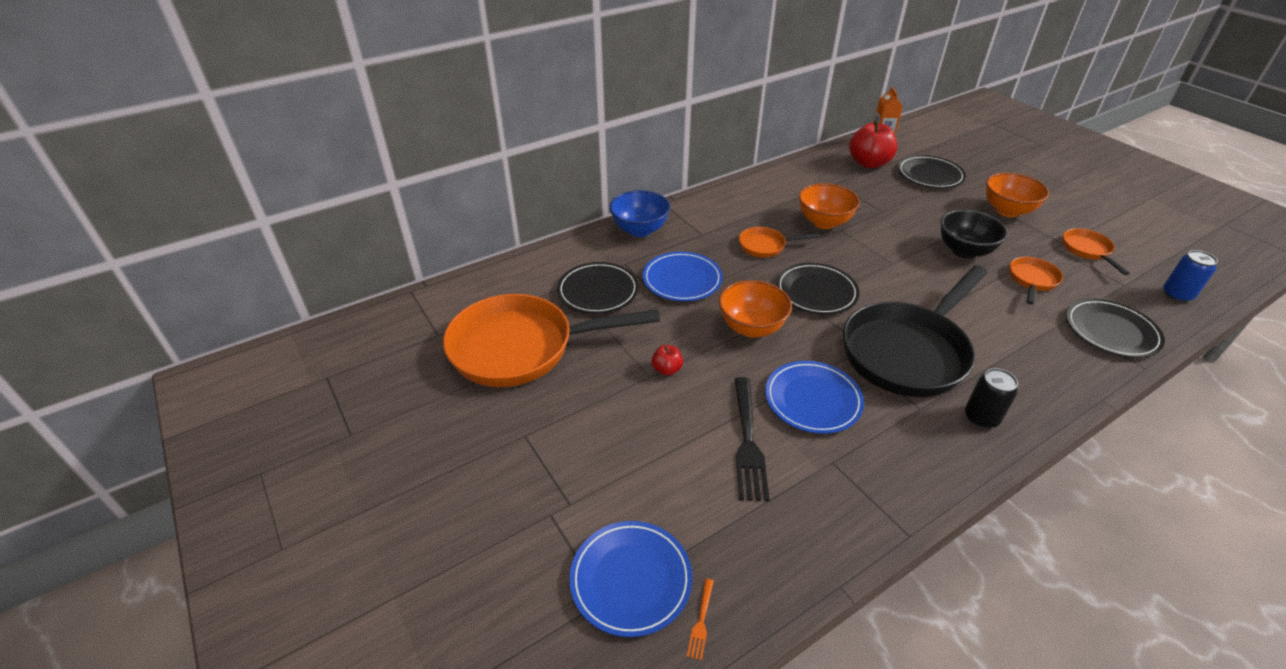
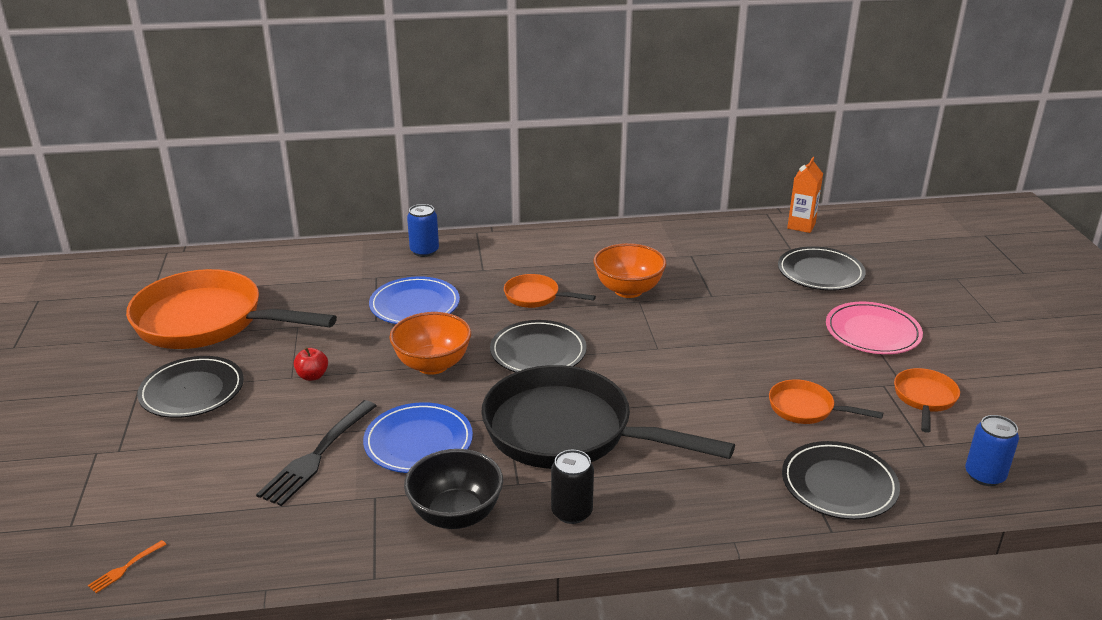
camera: 25 degrees right, 10 degrees down
black plate [557,262,639,314] -> black plate moved to [137,356,244,418]
blue plate [569,521,692,637] -> none
blue bowl [609,190,670,237] -> blue can [407,204,439,257]
black pan [843,265,988,397] -> black pan turned 45 degrees clockwise [481,365,735,469]
red apple [849,119,897,168] -> none
black bowl [940,210,1008,259] -> black bowl moved to [404,449,503,529]
orange bowl [986,172,1049,217] -> pink plate [826,302,923,354]
orange pan [1009,257,1063,304] -> orange pan turned 120 degrees counterclockwise [769,379,883,424]

